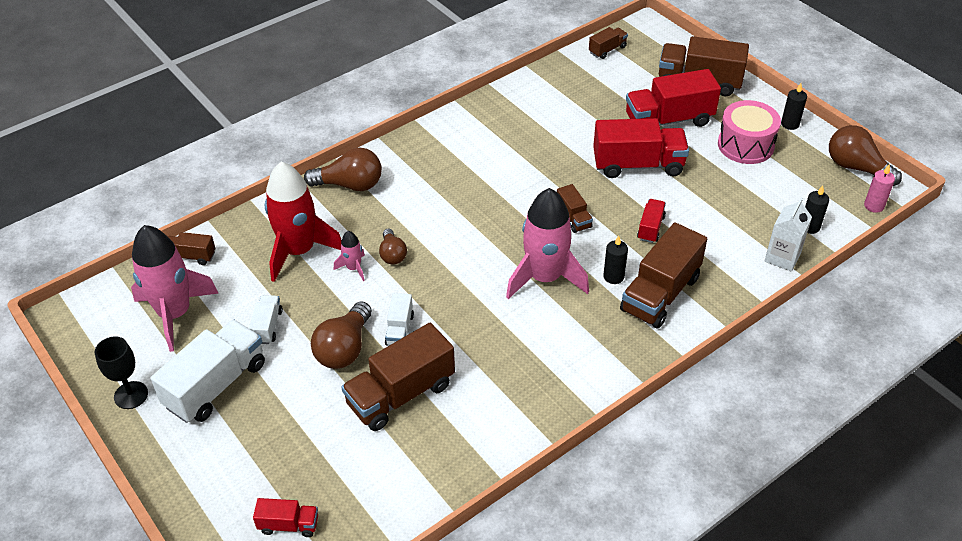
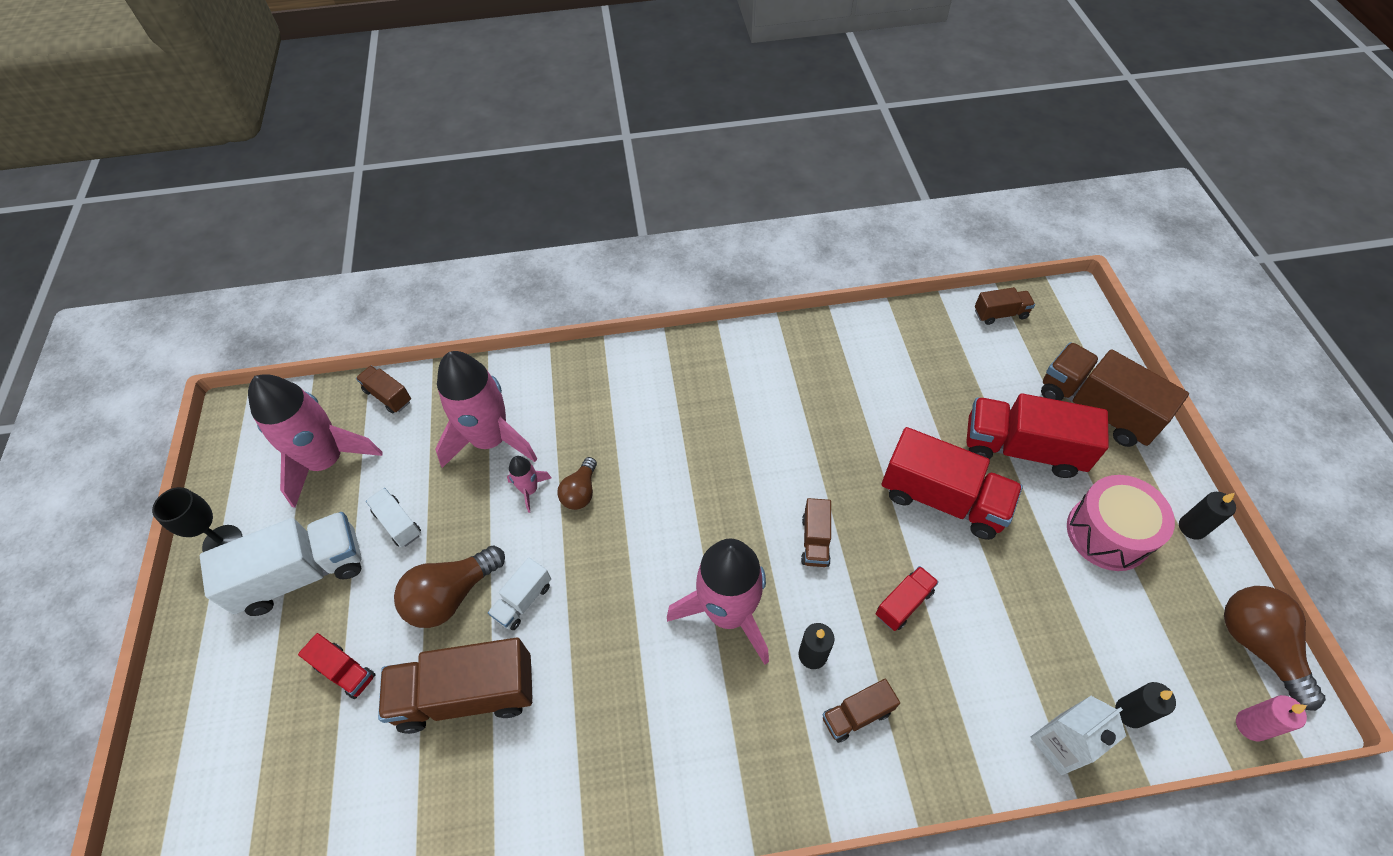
camera: 30 degrees right, 10 degrees up
white truck [249,295,283,344] -> white truck turned 75 degrees counterclockwise [366,488,421,547]
red truck [253,498,318,537] -> red truck moved to [298,633,376,699]
red rocket [265,161,342,282] -> pink rocket [435,351,537,468]
brown light bulb [304,147,382,191] -> none
brown truck [620,222,707,329] -> brown truck [823,679,900,743], size x0.50

